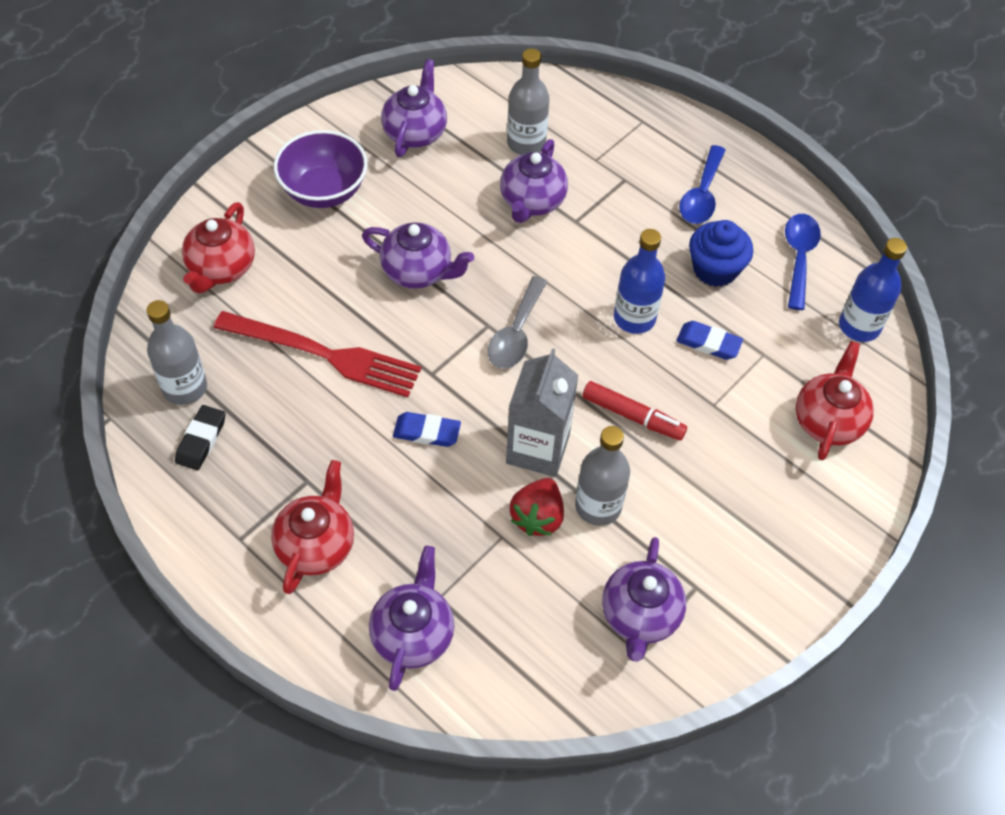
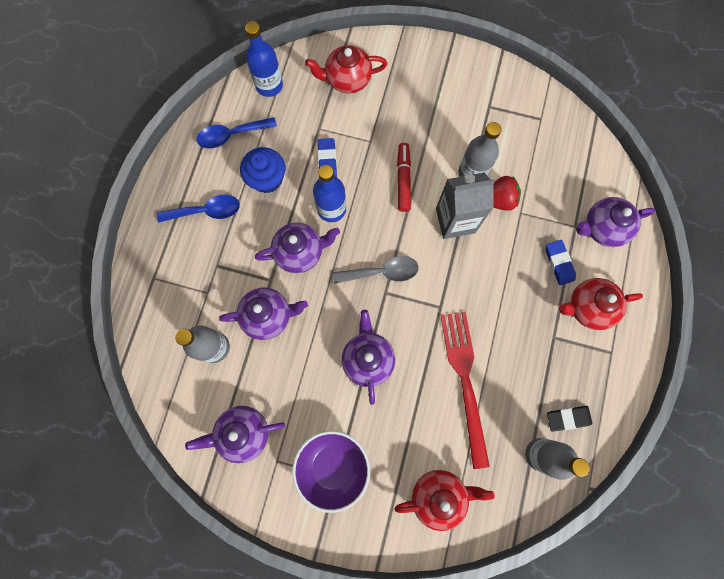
camera: 115 degrees left, 20 degrees up
blue eraser [393,412,461,447] -> blue eraser moved to [546,240,576,285]
purple teapot [602,537,686,662] -> purple teapot moved to [255,223,340,273]

